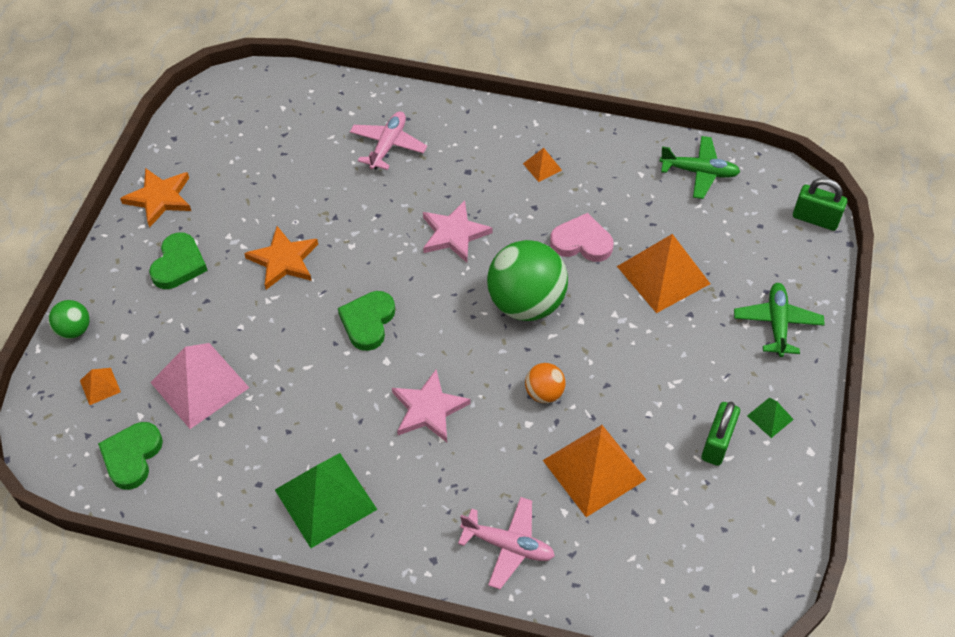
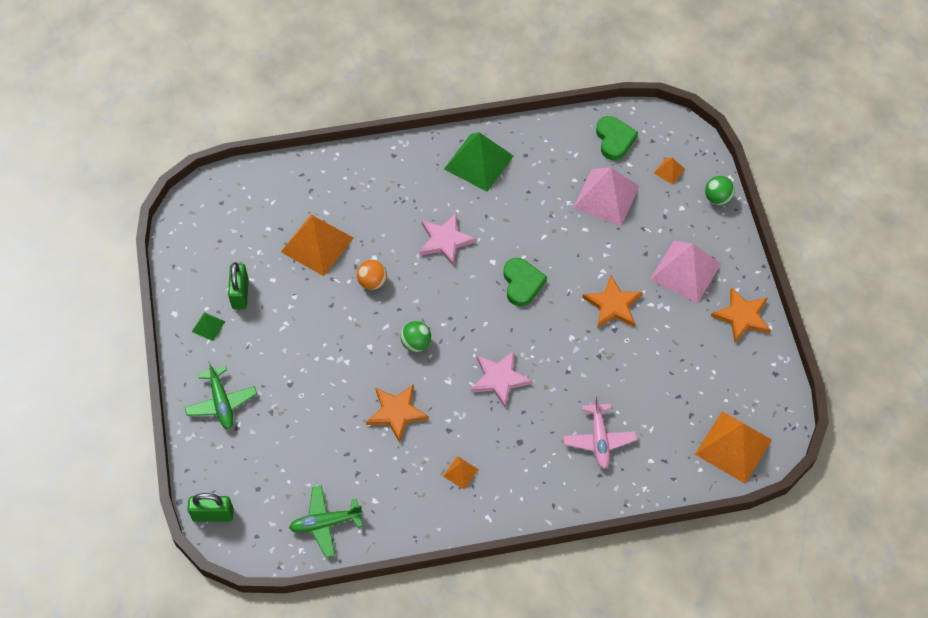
camera: 155 degrees right, 5 degrees up
green heart [149,232,208,289] -> pink pyramid [650,241,721,303]
pink plane [458,497,555,589] -> none
green ball [487,240,568,321] -> green ball [400,321,431,352], size x0.48
pink heart [550,213,614,262] -> orange star [366,384,429,443]
orange pyramid [617,234,710,313] -> orange pyramid moved to [695,411,772,483]

